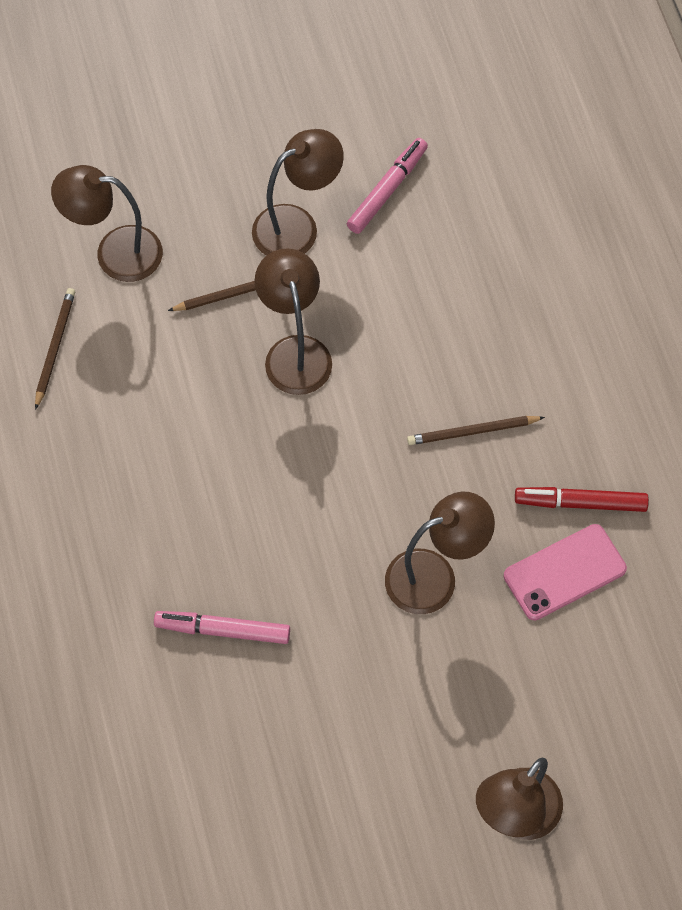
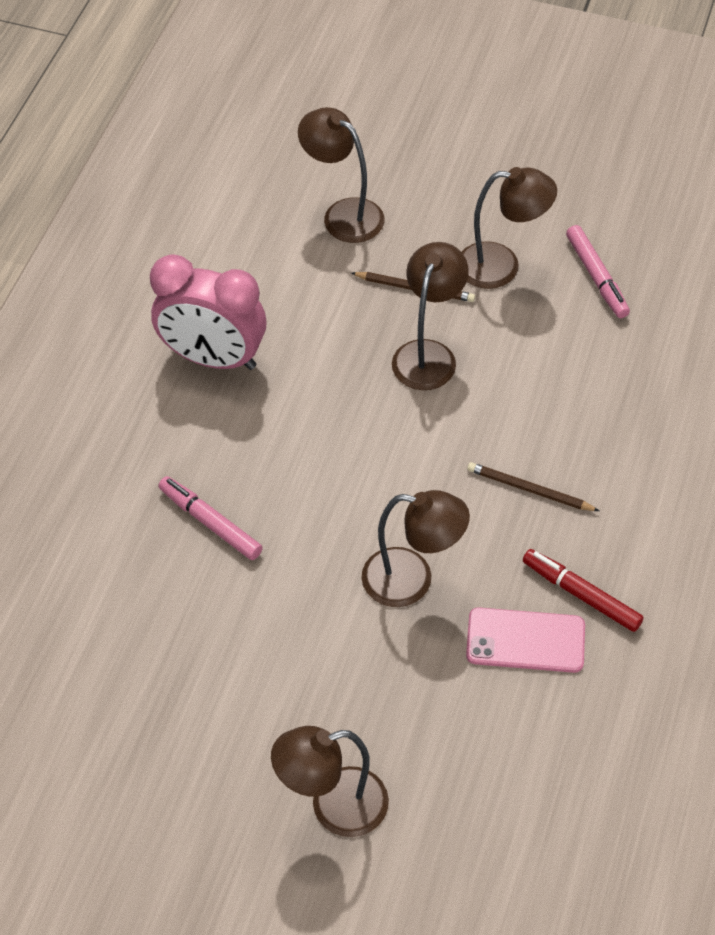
camera: 35 degrees right, 10 degrees down
brown pencil [35,288,75,410] -> none
pink marker [347,138,428,234] -> pink marker turned 90 degrees clockwise [566,225,630,318]
none -> pink clock [150,254,266,370]

